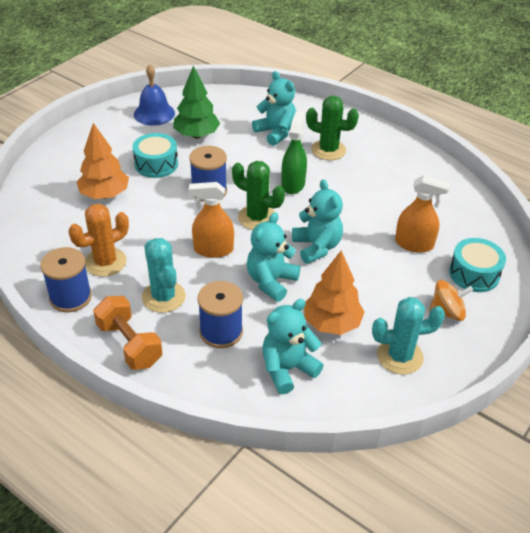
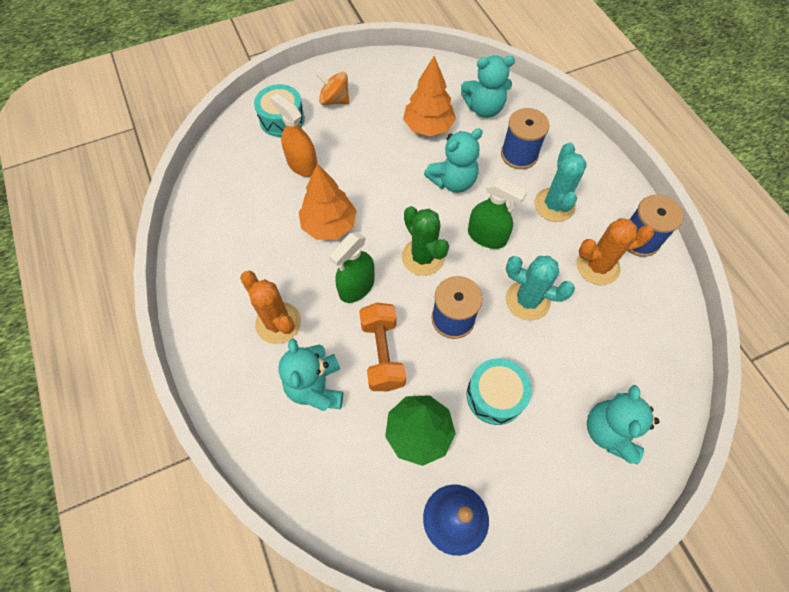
camera: 150 degrees left, 20 degrees up
orange tree [76,123,129,199] -> orange tree moved to [299,164,357,240]
orange dumbbell [93,296,162,370] -> orange dumbbell moved to [359,303,406,391]
orange spray bottle [189,182,234,258] -> green spray bottle [468,177,527,249]
turquoise teddy bear [292,179,343,264] -> turquoise teddy bear moved to [587,385,660,465]
green cactus [306,96,359,160] -> orange cactus [240,271,301,344]
turquoise cactus [372,297,445,375] -> turquoise cactus moved to [506,256,575,321]

